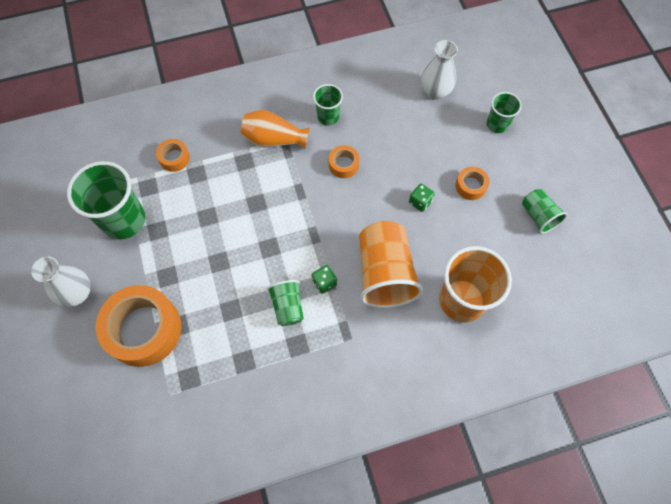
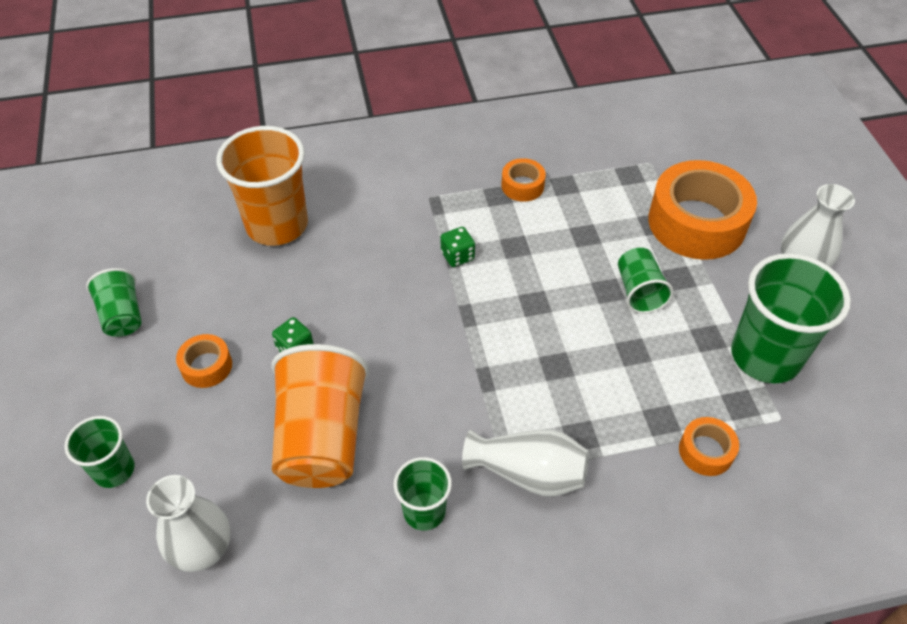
camera: 175 degrees left, 15 degrees down
orange vase [241,110,310,149] -> white vase [462,429,589,497]
green cup [267,280,304,326] -> green cup moved to [618,248,674,314]
orange tape [329,145,359,178] -> orange tape moved to [501,158,546,202]
orange cup [359,221,423,308] -> orange cup moved to [271,344,369,488]

